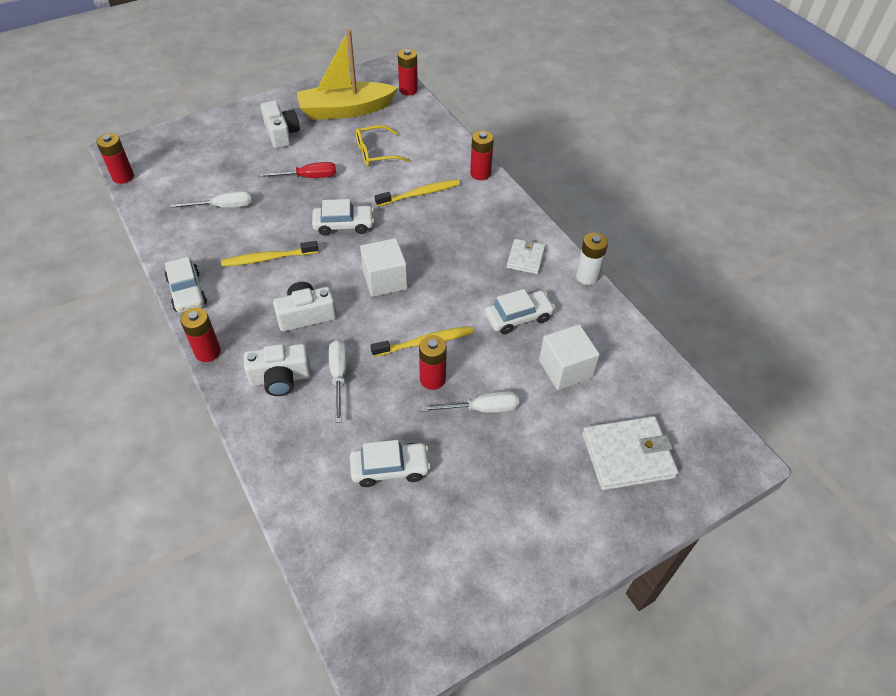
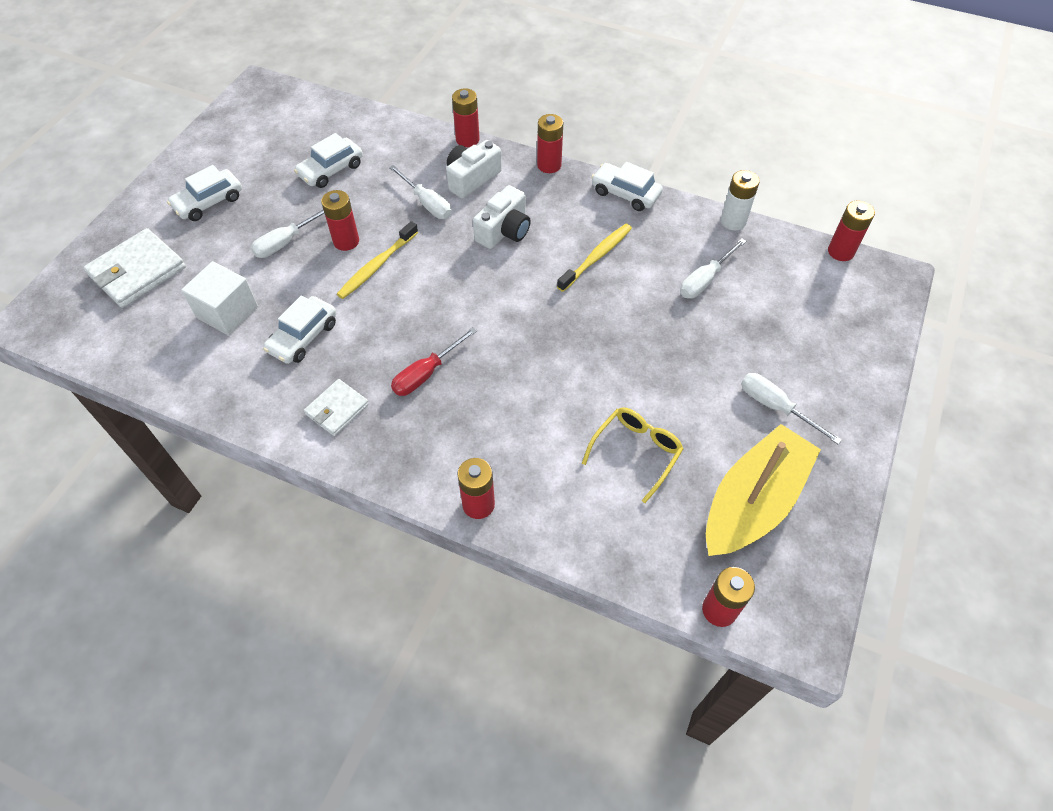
camera: 145 degrees right, 5 degrees up
red screwdriver [258,162,336,178] -> red screwdriver moved to [391,327,477,396]
white camera [261,100,300,148] -> white screwdriver [741,373,842,445]
white car [312,199,374,236] -> white car moved to [167,165,242,221]
white cube [360,238,407,297] -> none
yellow toothbrush [375,179,460,207] -> none
white wallet [507,239,545,274] -> white wallet turned 60 degrees clockwise [304,379,369,436]
white battery [576,233,608,285] -> white battery moved to [721,170,760,230]
none -> red battery [452,88,480,147]

